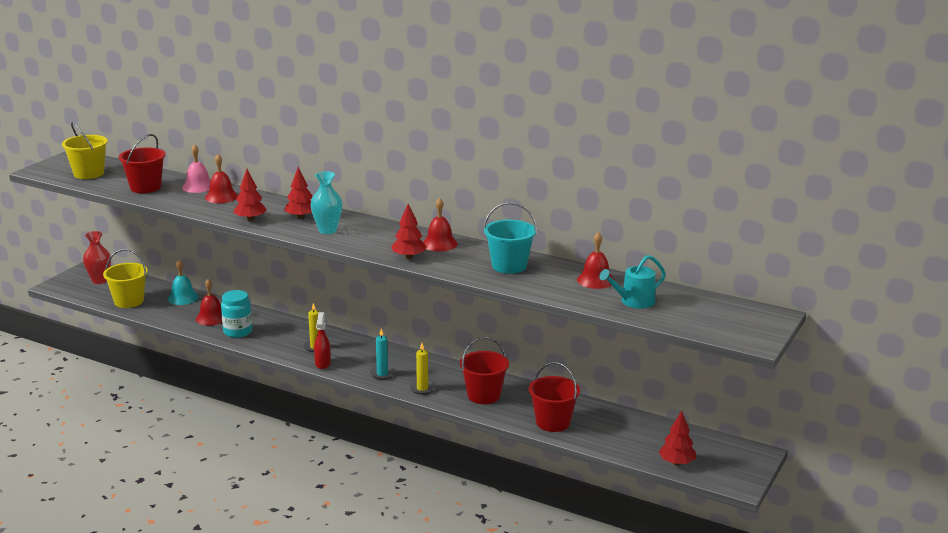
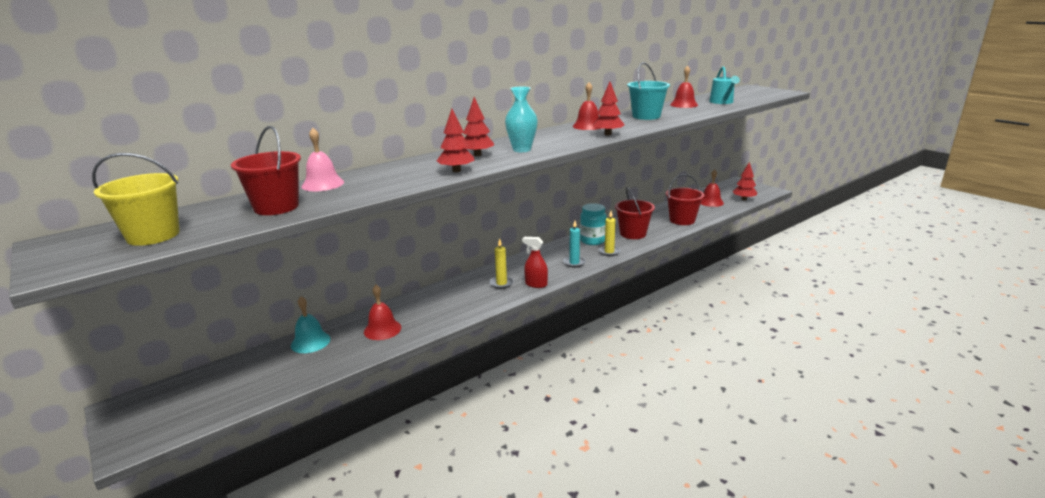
camera: 65 degrees left, 0 degrees up
red vase [83,231,111,284] -> none
yellow bucket [103,249,148,308] -> none
red bell [205,154,238,203] -> red bell moved to [701,169,724,207]
turquoise jar [221,290,252,338] -> turquoise jar moved to [580,203,607,245]

